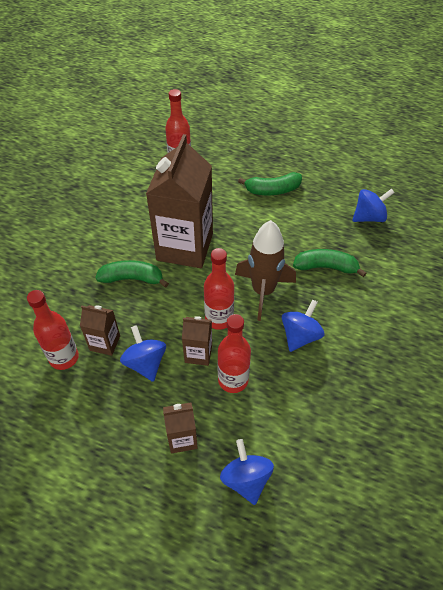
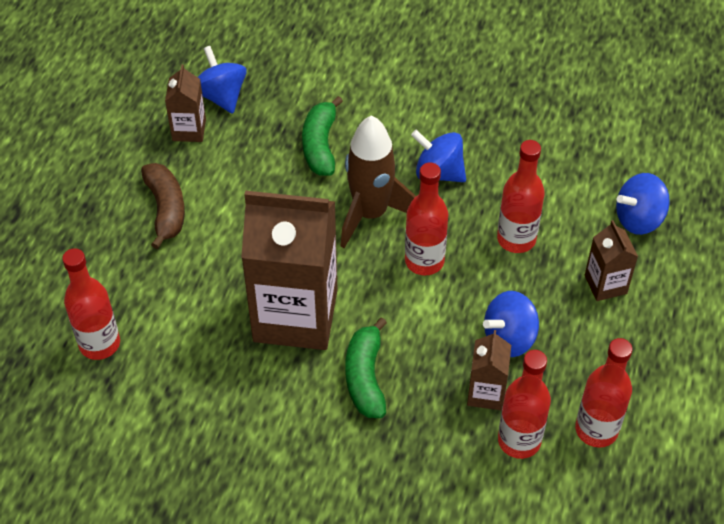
camera: 95 degrees left, 0 degrees up
brown carton [182,316,212,366] -> brown carton moved to [165,64,206,142]
green banana [238,172,302,195] -> brown banana [141,163,185,249]
none -> red bottle [575,338,632,448]

